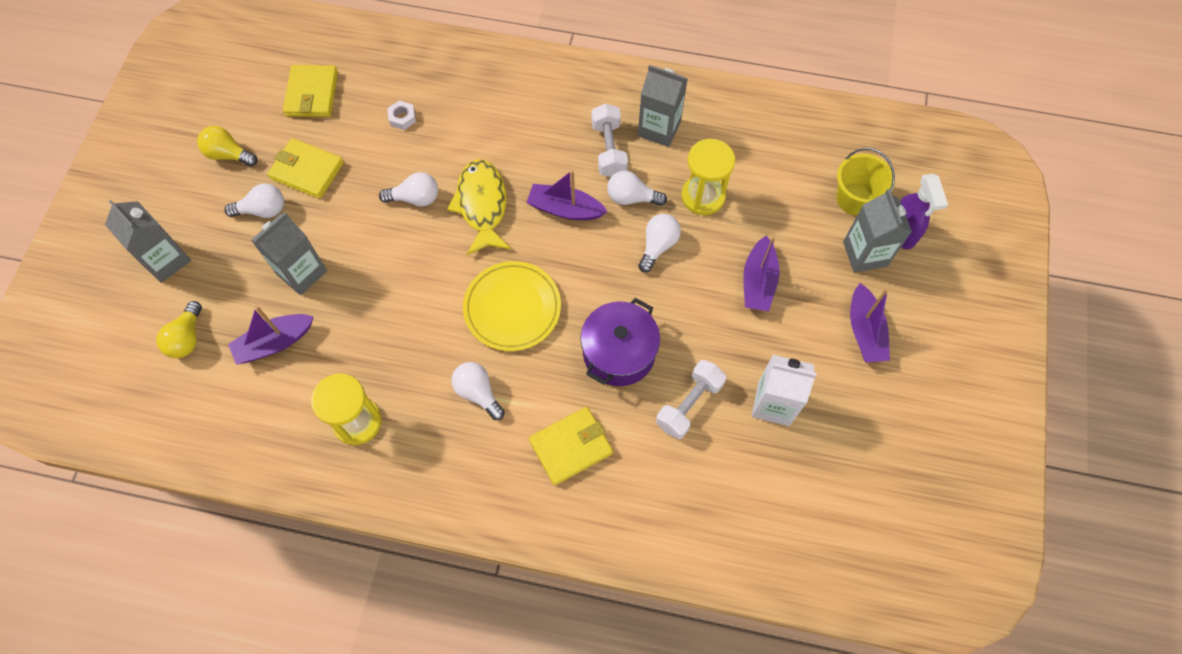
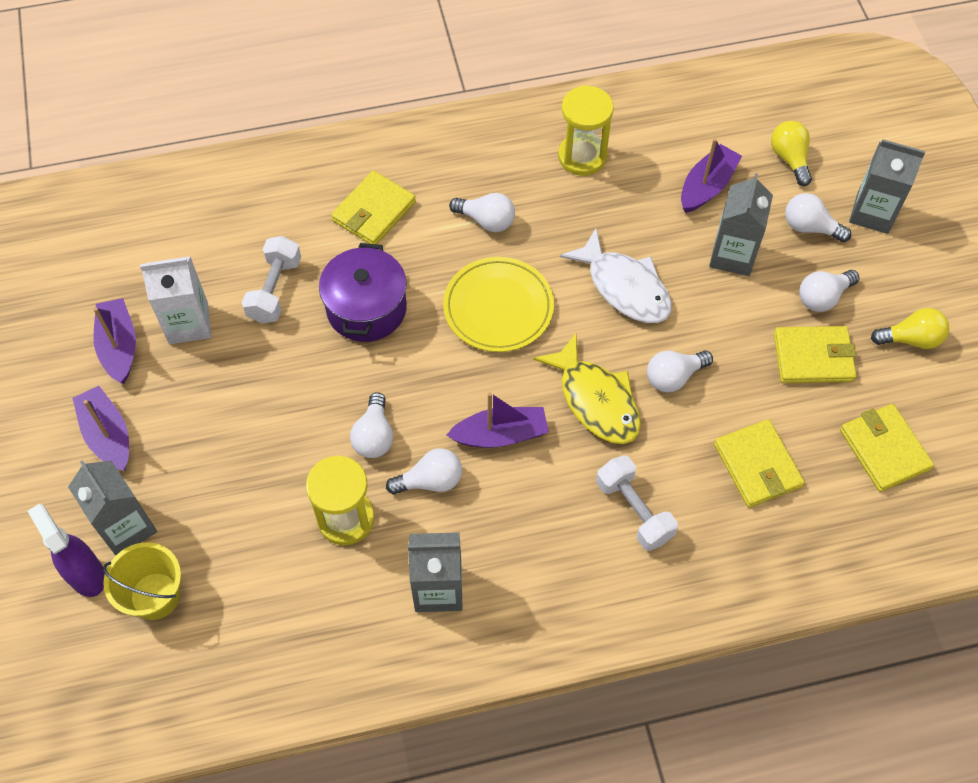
camera: 155 degrees right, 5 degrees down
white nut [387,100,416,130] -> yellow wallet [714,419,805,508]
white dumbbell [592,104,628,177] -> white dumbbell moved to [596,455,678,551]
purple boat [743,235,779,311] -> purple boat moved to [93,298,136,384]
none -> white fish [560,228,672,323]
none -> white light bulb [785,193,851,242]

